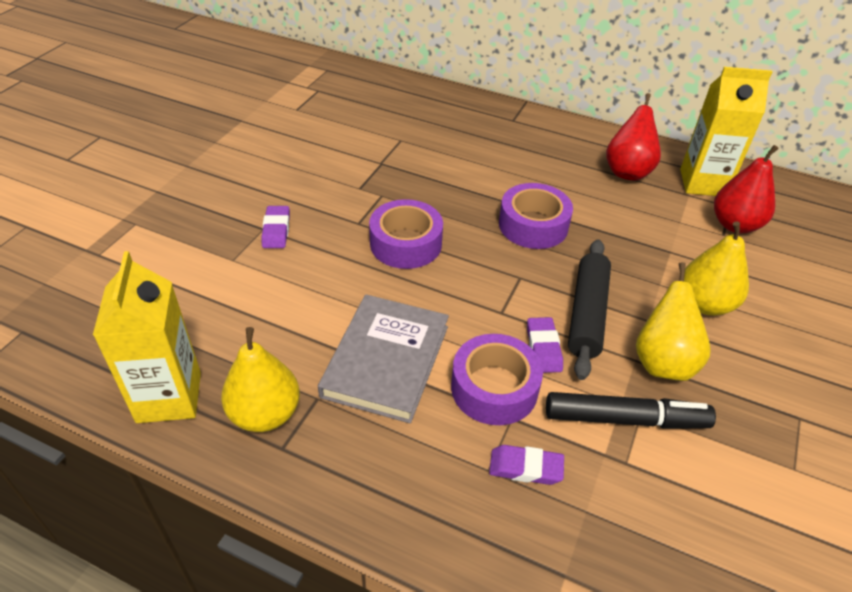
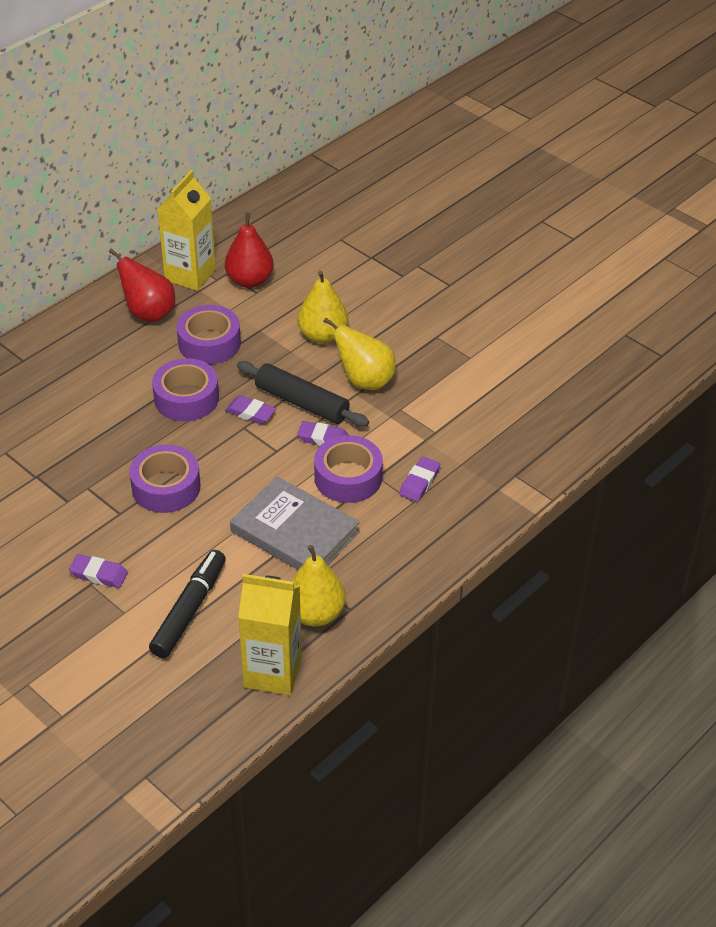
camera: 70 degrees left, 0 degrees up
black marker [546,392,716,429] -> black marker moved to [149,550,226,658]
none -> purple tape [177,305,241,365]
none -> purple eraser [225,395,276,424]

